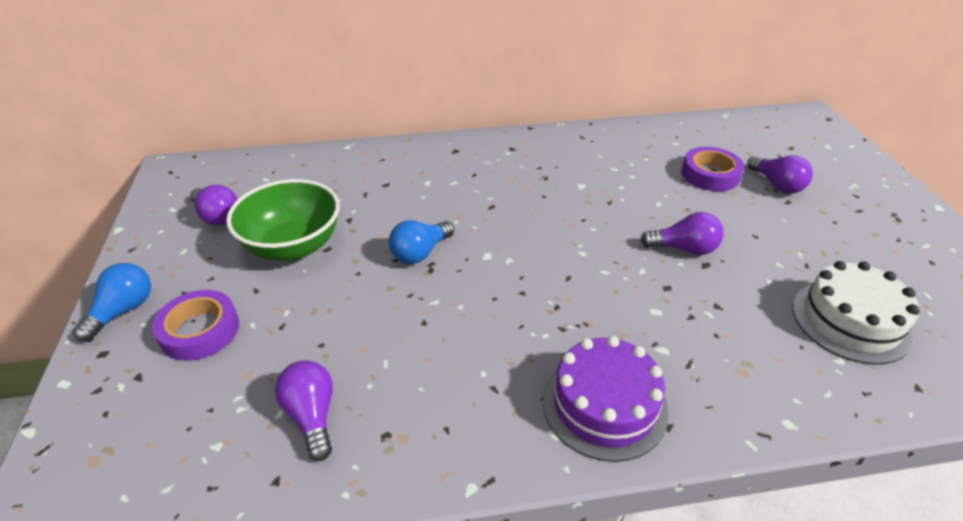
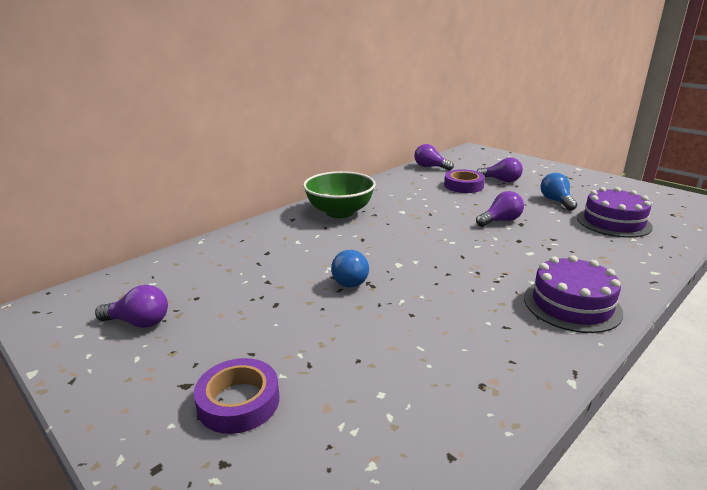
camera: 35 degrees left, 15 degrees down
blue light bulb [73,263,151,342] -> blue light bulb moved to [540,173,577,211]
green bowl [226,179,340,261] -> green bowl moved to [303,171,376,218]
purple light bulb [275,360,333,461] -> purple light bulb moved to [414,144,454,171]
white cake [793,261,920,364] -> purple cake [577,187,653,238]

